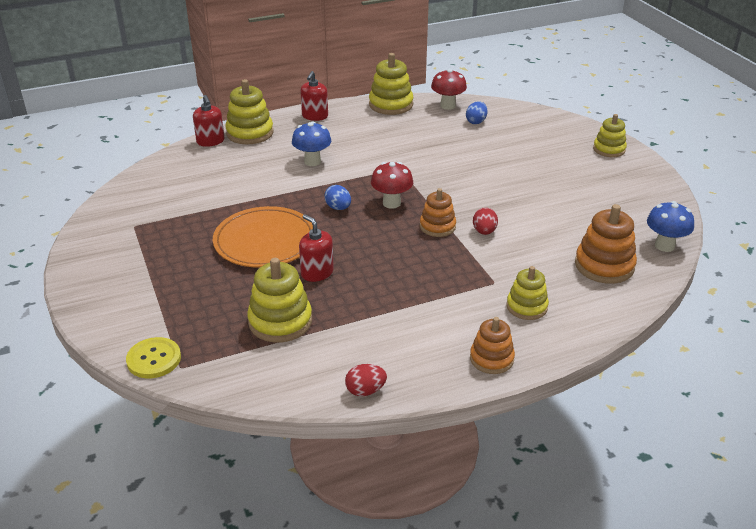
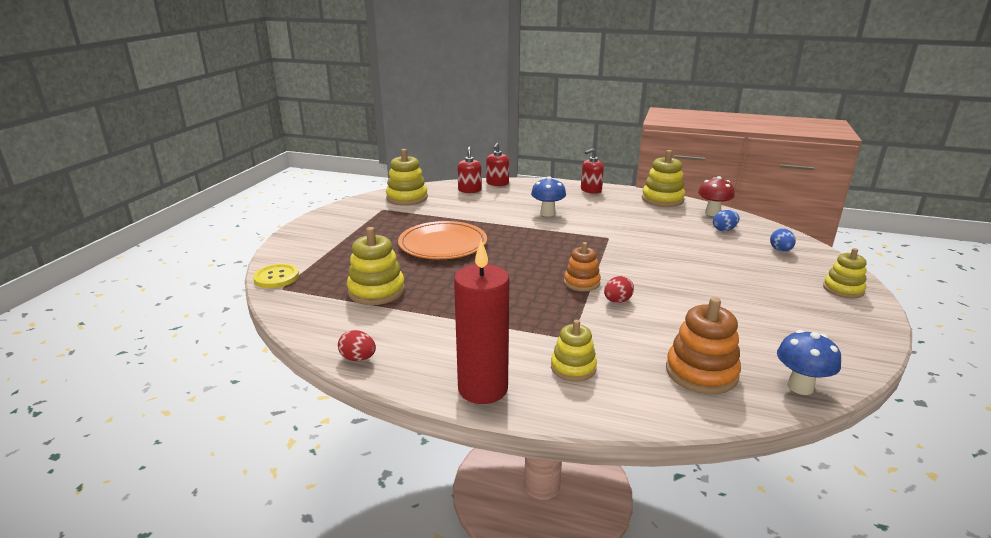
camera: 40 degrees right, 10 degrees down
yellow stacking toy [225,79,273,144] -> yellow stacking toy moved to [386,149,428,206]
red soap dispenser [299,214,334,282] -> red soap dispenser moved to [457,146,482,193]
blue egg [324,185,351,210] -> blue egg moved to [770,228,796,252]
red mushroom [371,162,413,209] -> none
orange stacking toy [470,317,515,374] -> red candle [454,239,509,404]

